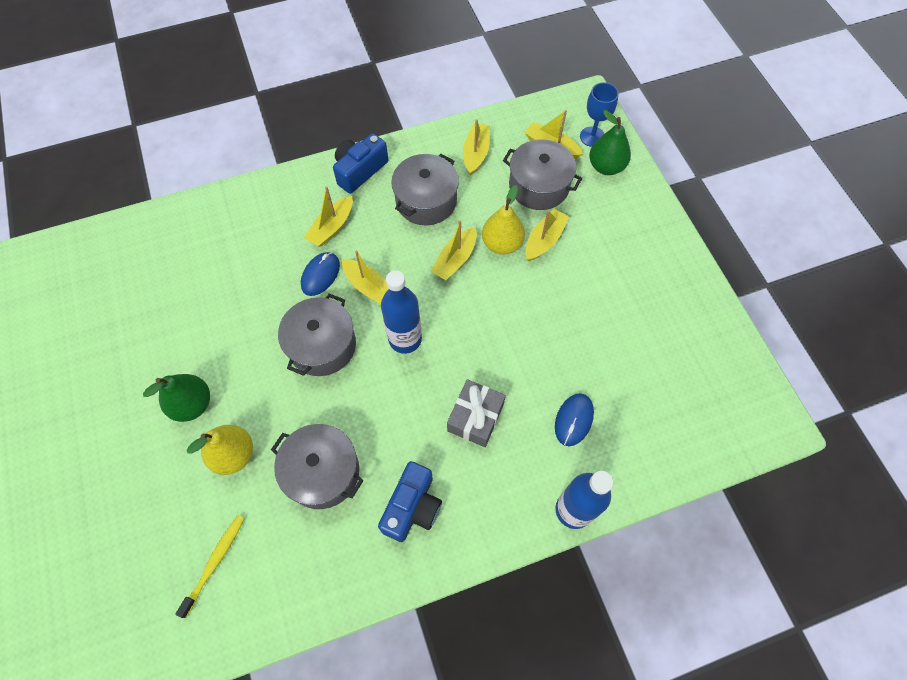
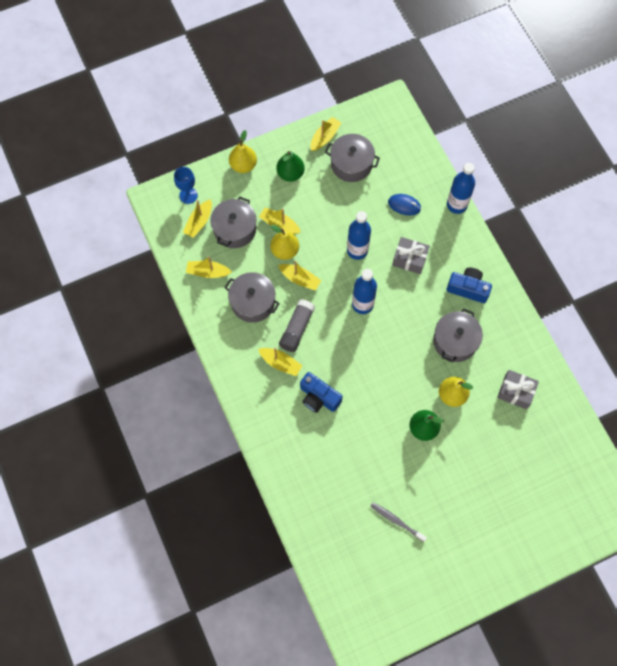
camera: 95 degrees left, 5 degrees up
yellow toothbrush [175,515,245,618] -> grey gift [497,370,539,409]
grey pot [278,294,356,376] -> grey pot moved to [325,134,380,182]
blue mouse [301,252,340,296] -> none
blue camera [333,133,388,194] -> blue camera moved to [300,372,342,413]
yellow boat [342,250,389,304] -> yellow boat moved to [310,117,341,151]
green pear [589,110,631,175] -> green pear moved to [276,151,305,182]
none -> yellow pear [229,130,257,173]
none -> grey glue stick [279,299,315,352]
none -> blue bottle [347,211,371,260]
none -> grey toothbrush [370,502,427,542]

